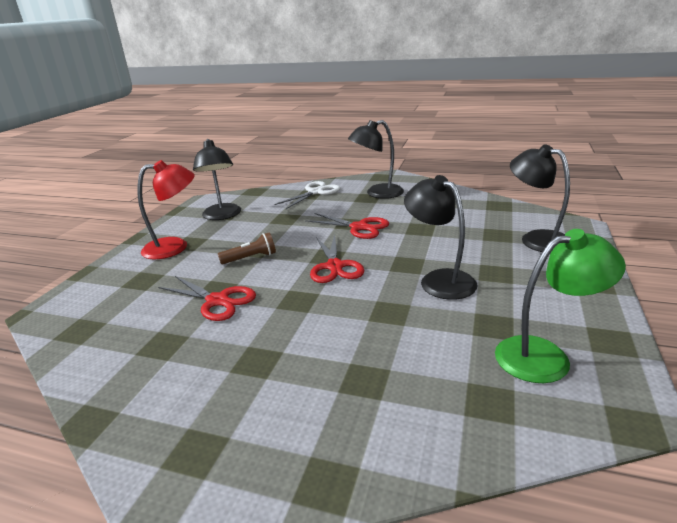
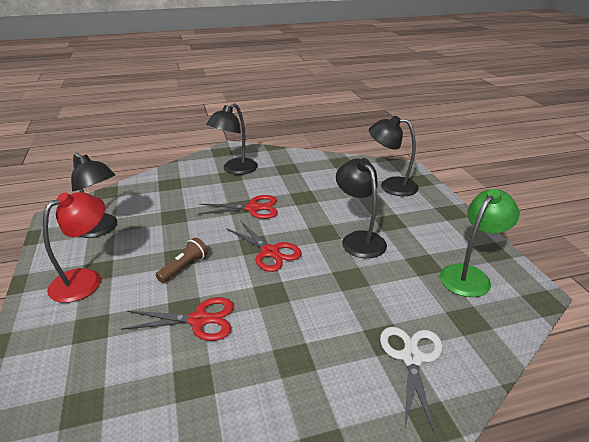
camera: 35 degrees left, 5 degrees up
white scissors [274,181,340,209] -> white scissors moved to [380,327,443,432]
black lamp [404,175,477,300] -> black lamp turned 45 degrees clockwise [336,158,387,258]

